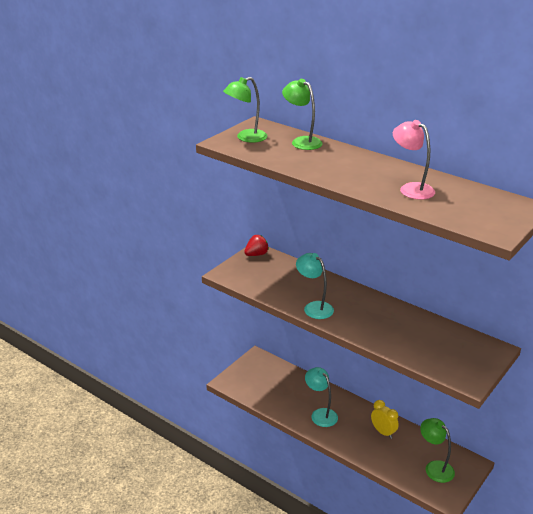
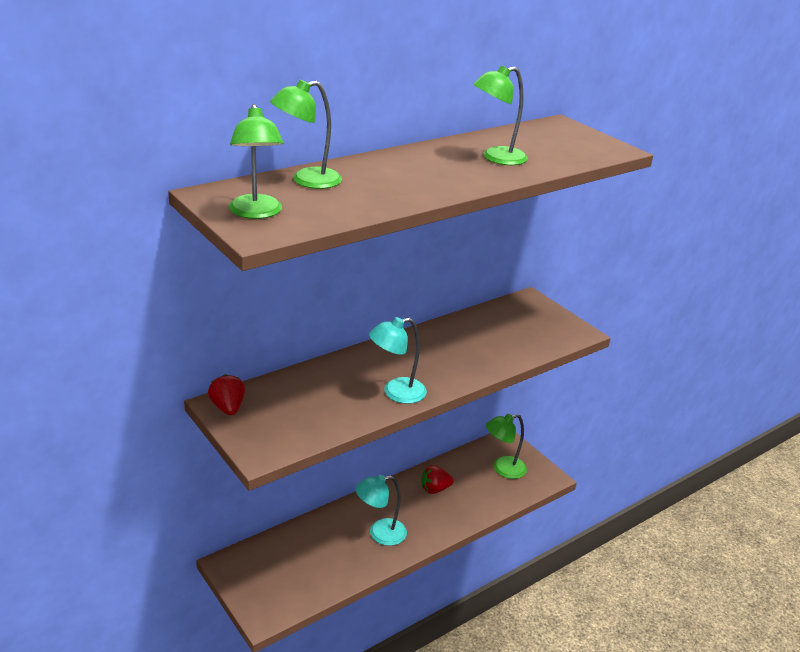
camera: 75 degrees left, 0 degrees up
yellow clock [371,400,399,439] -> red strawberry [421,465,454,494]
pink lamp [393,120,435,200] -> green lamp [473,65,528,165]

